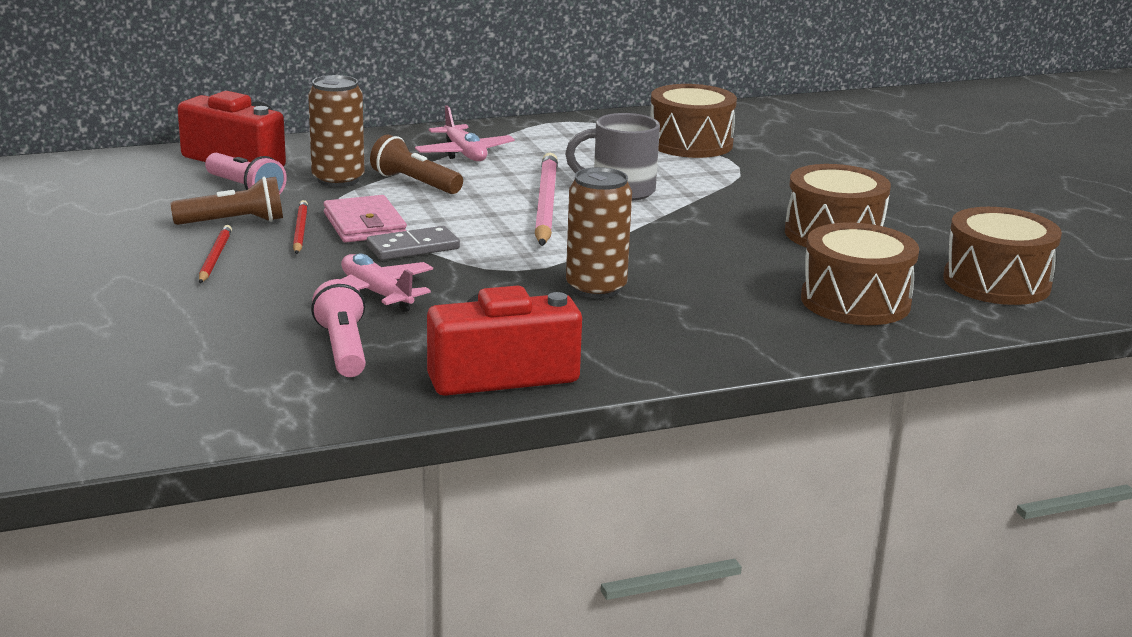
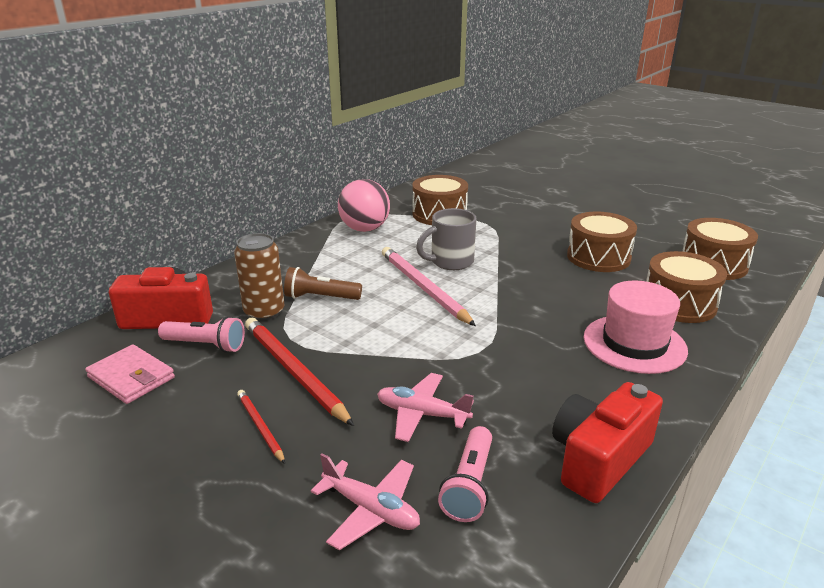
camera: 30 degrees left, 5 degrees up
brown flashlight [170,177,283,225] -> none
red pencil [293,200,308,254] -> red pencil [245,318,354,426], size x1.92
pink flashlight [311,279,366,377] -> pink flashlight turned 120 degrees counterclockwise [438,426,492,522]
pink wallet [324,195,407,243] -> pink wallet moved to [85,345,175,404]
grey domino [367,226,460,260] -> none
pink plane [415,105,515,161] -> pink plane moved to [311,453,420,551]
brown can [566,167,632,298] -> none
none -> pink ball [338,179,390,232]
none -> pink hat [584,280,688,374]

